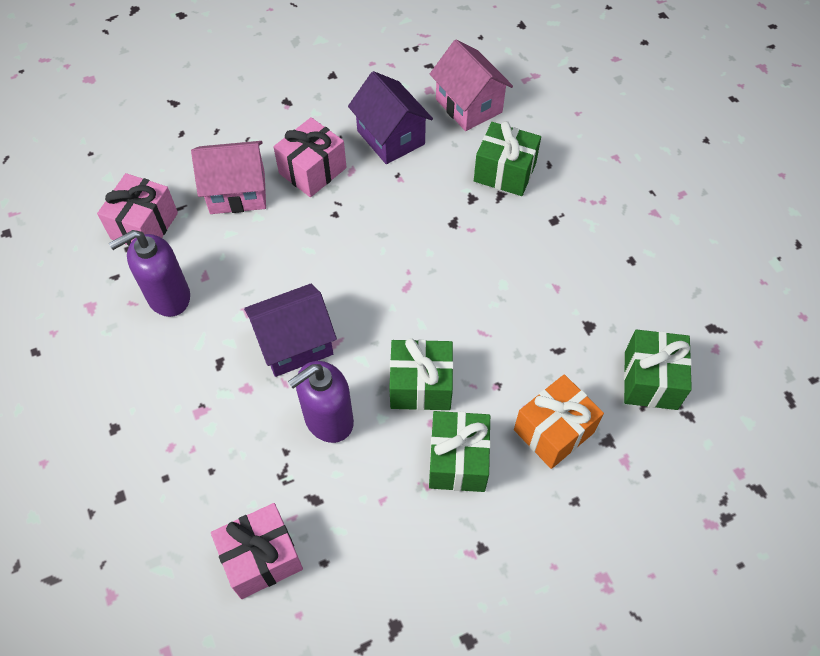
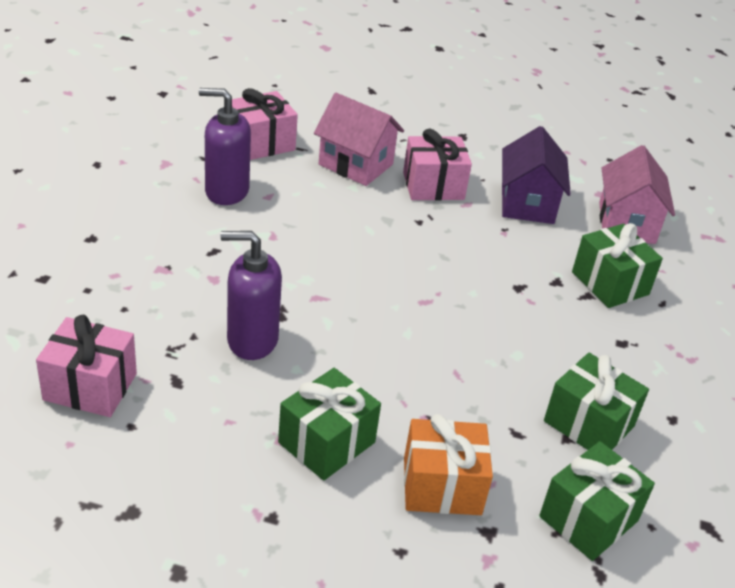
camera: 35 degrees right, 20 degrees down
purple house [244,284,337,377] -> none
green gift [389,338,453,410] -> green gift moved to [544,353,649,450]

